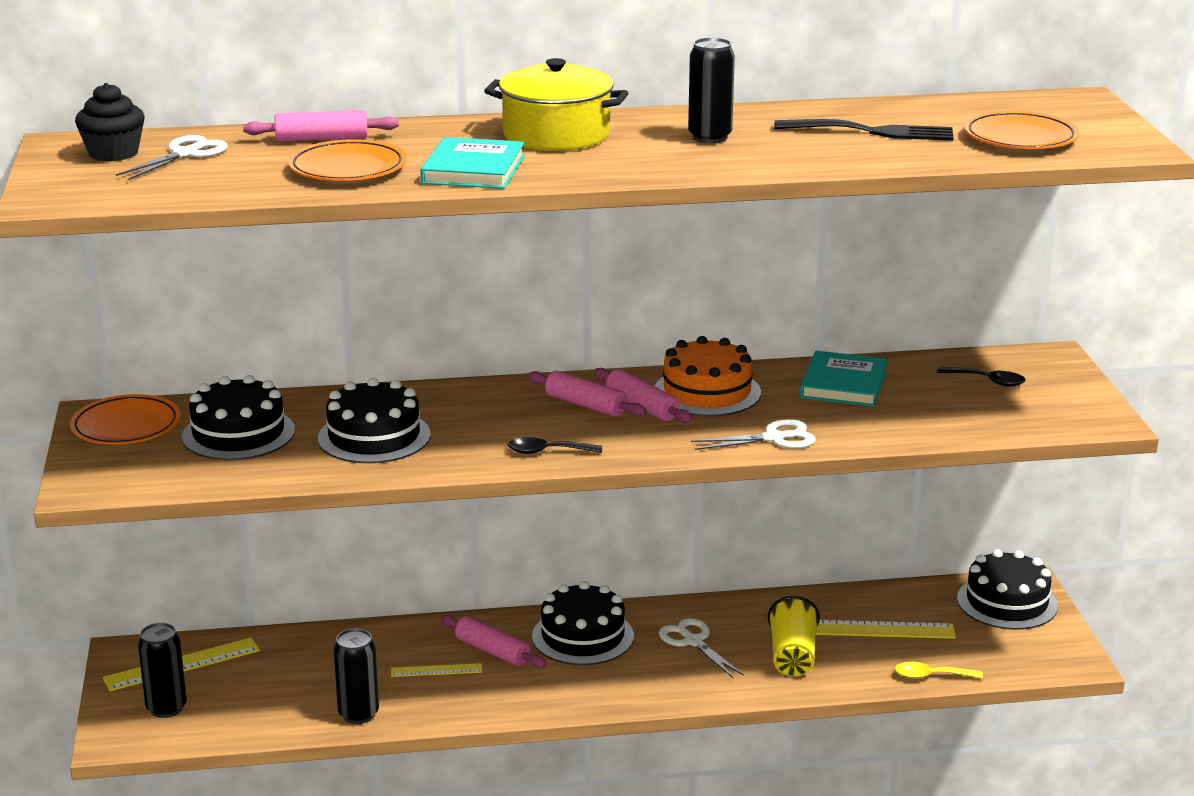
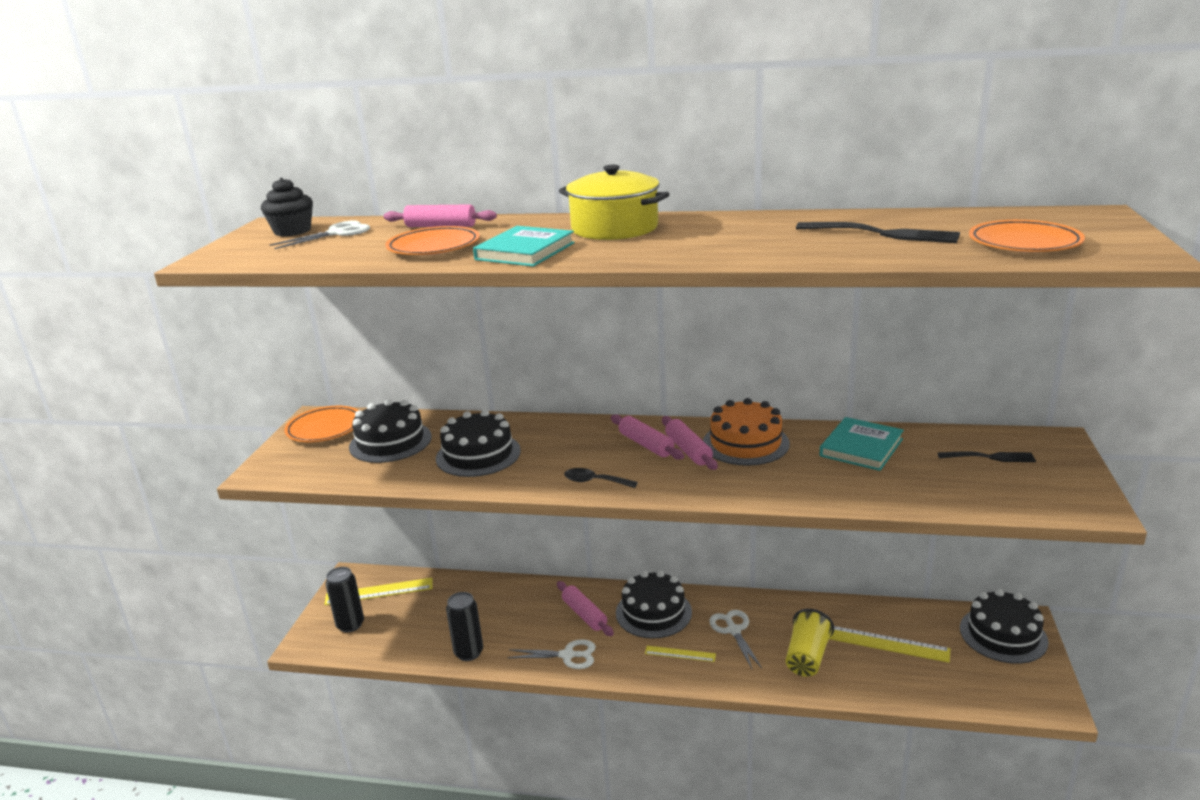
camera: 20 degrees right, 0 degrees up
yellow ruler [391,663,482,677] -> yellow ruler moved to [645,646,716,662]
black can [688,38,735,144] -> none
white scissors [691,419,816,450] -> white scissors moved to [507,639,596,669]
yellow spoon [895,662,983,679] -> none
black spoon [937,367,1026,387] -> black fork [938,451,1036,462]

